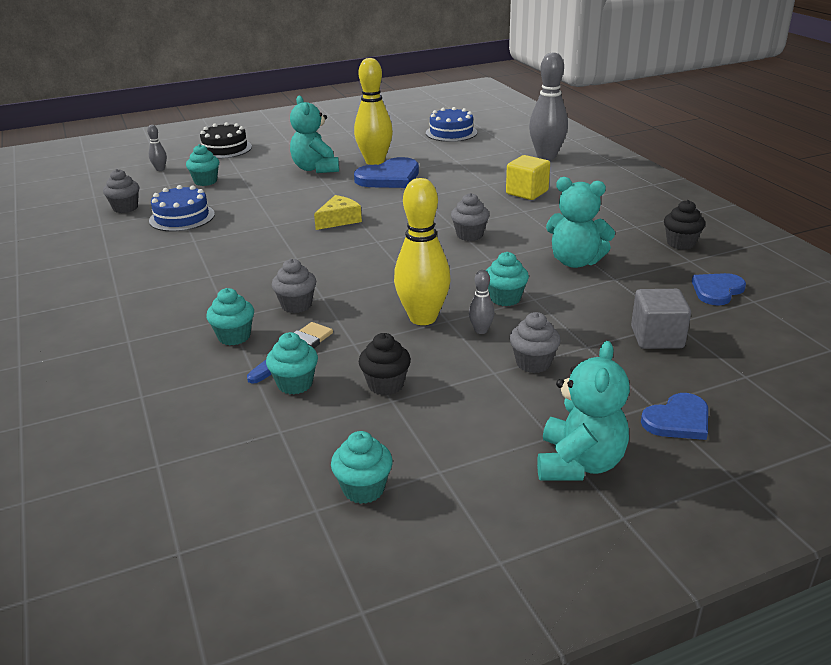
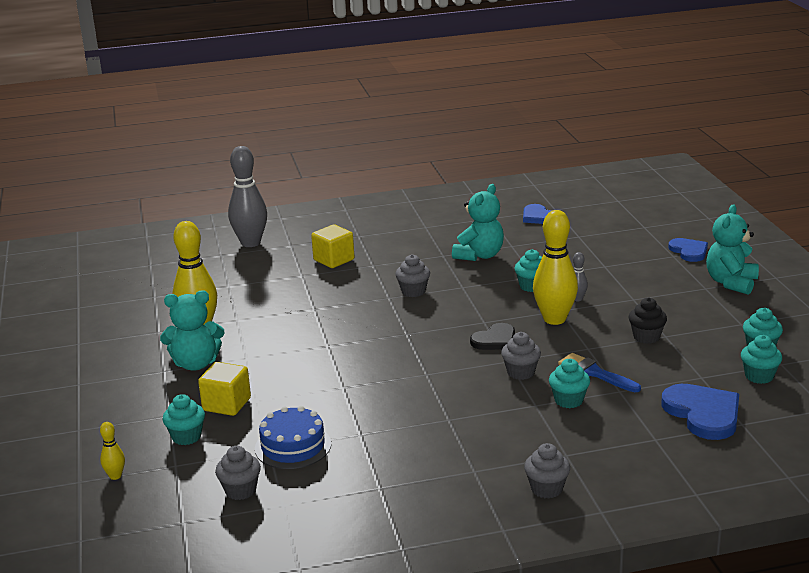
camera: 80 degrees left, 5 degrees down
grey bowling pin [147,125,167,171] -> yellow bowling pin [100,422,125,480]
black cake [200,122,252,159] -> none
turquoise cupcake [266,332,318,394] -> turquoise cupcake moved to [741,335,782,384]
yellow cheese [314,195,362,230] -> none
blue heart [354,157,419,188] -> blue heart moved to [661,384,739,440]
blue cake [426,107,477,142] -> none
grey cupcake [510,312,560,373] -> grey cupcake moved to [524,443,570,499]
turquoise teddy bear [537,341,630,481] -> turquoise teddy bear turned 90 degrees counterclockwise [706,204,759,295]
grey cube [631,289,691,349] -> none
black cupcake [664,200,705,250] -> none
none -> yellow cube [198,362,251,416]
none -> black heart [470,323,515,350]

